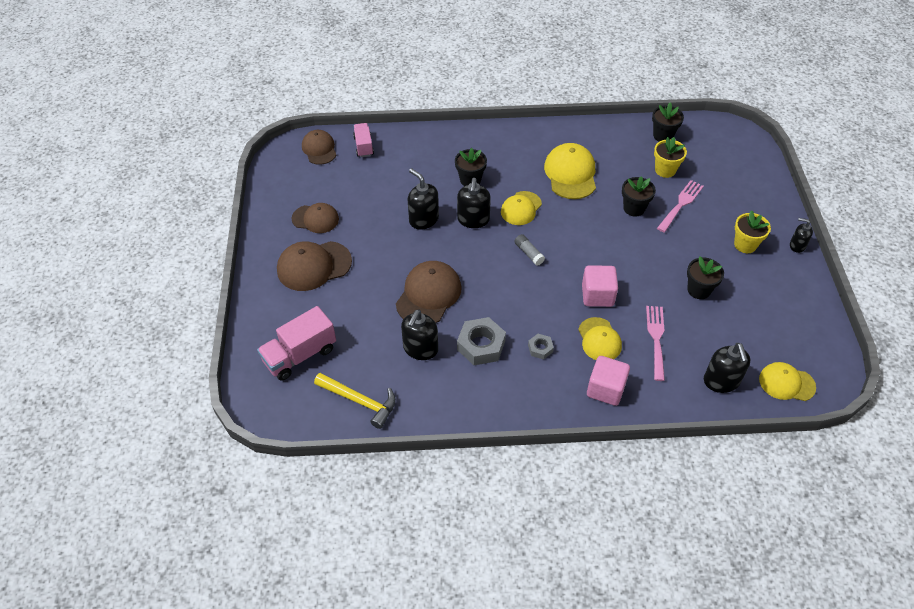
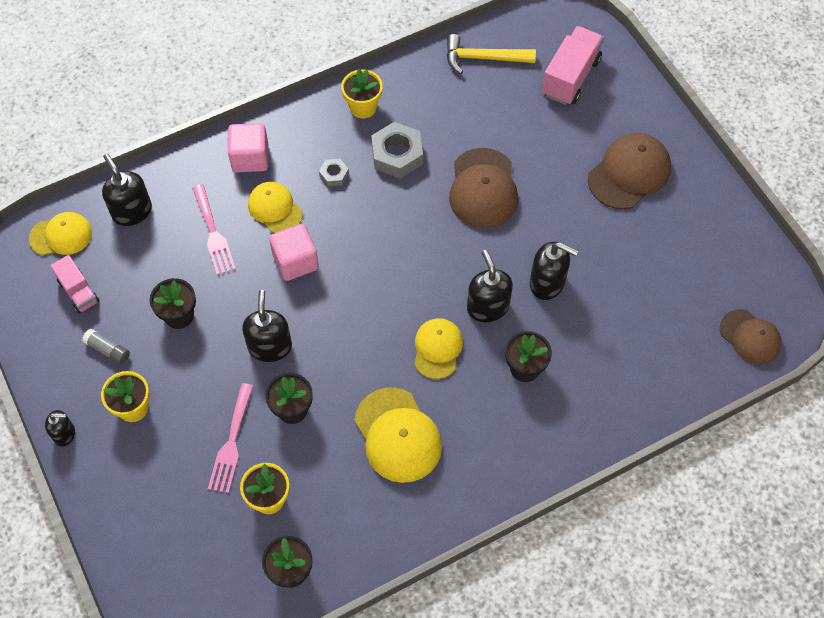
camera: 155 degrees right, 10 degrees up
brown cap [292,203,339,233] -> none
pink truck [353,123,374,157] -> pink truck moved to [50,255,100,313]
black soap dispenser [401,309,438,360] -> black soap dispenser moved to [242,290,292,362]
grey glue stick [514,234,545,266] -> grey glue stick moved to [82,329,130,365]
none -> yellow flower pot [341,69,383,118]

